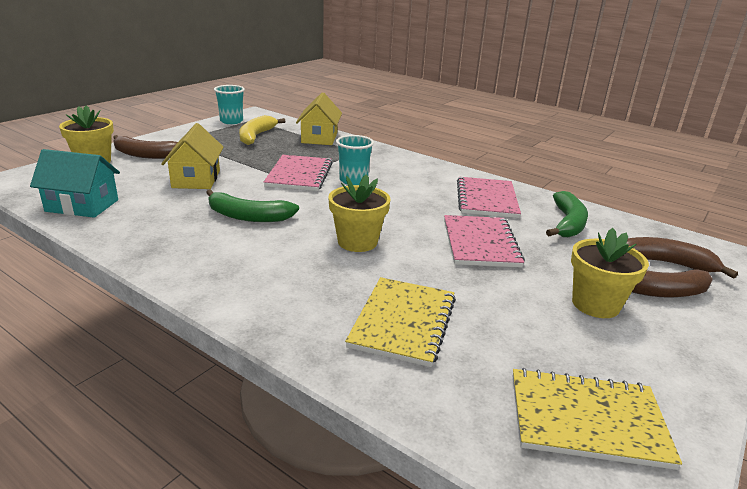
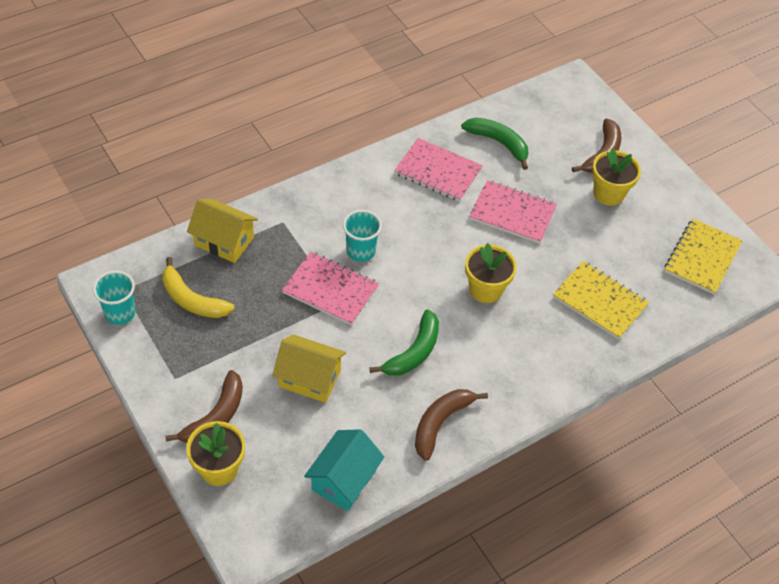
camera: 70 degrees left, 25 degrees up
brown banana [626,237,738,279] -> brown banana moved to [415,389,488,461]

